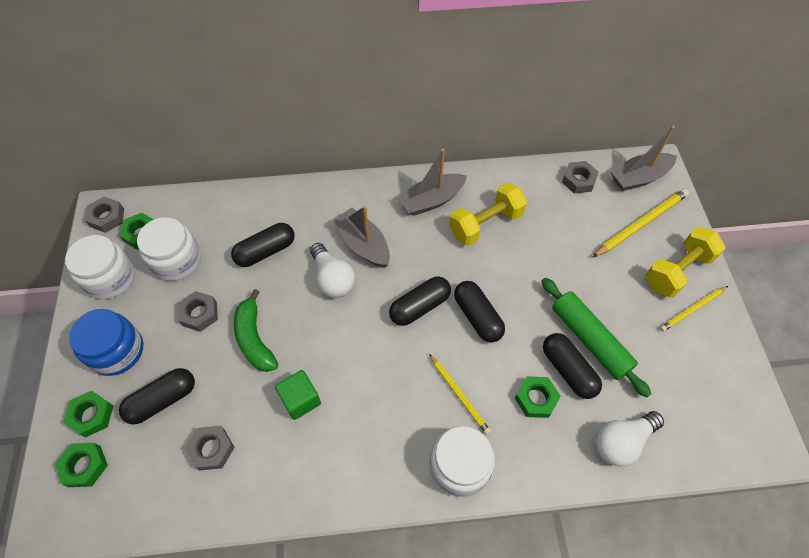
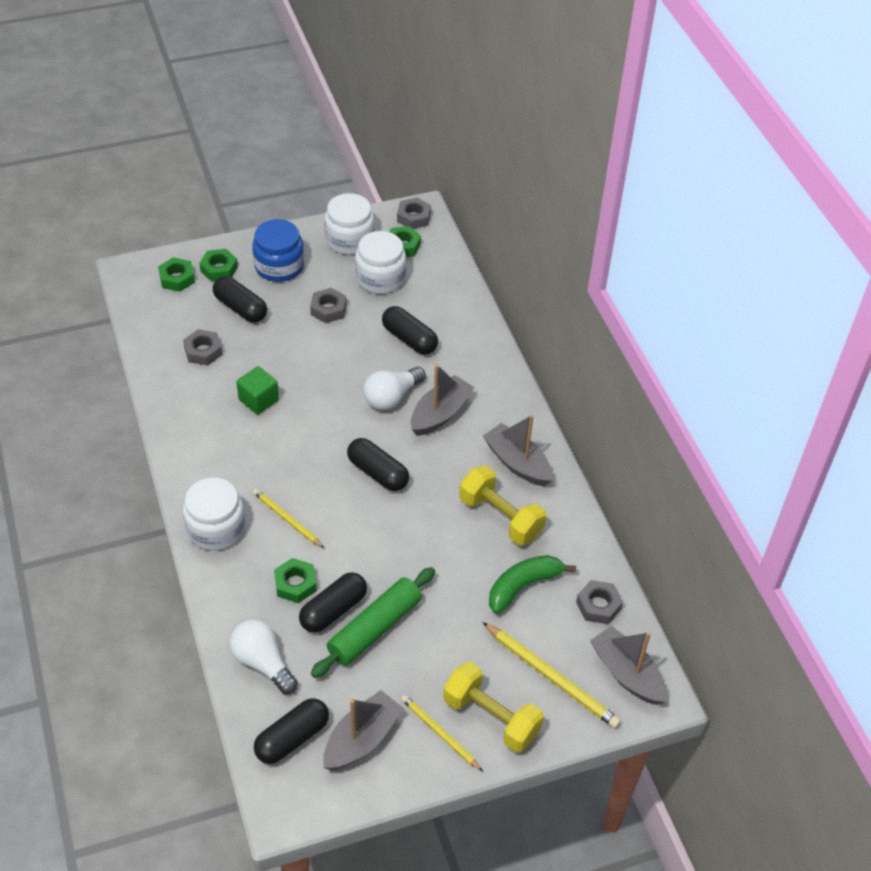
camera: 75 degrees right, 10 degrees down
green banana [234,289,278,372] -> green banana moved to [489,555,576,614]
yellow pencil [429,354,491,435] -> yellow pencil turned 90 degrees clockwise [253,489,324,548]
black capsule [454,281,505,343] -> black capsule moved to [254,698,329,764]
none -> grey boat [323,690,403,770]

